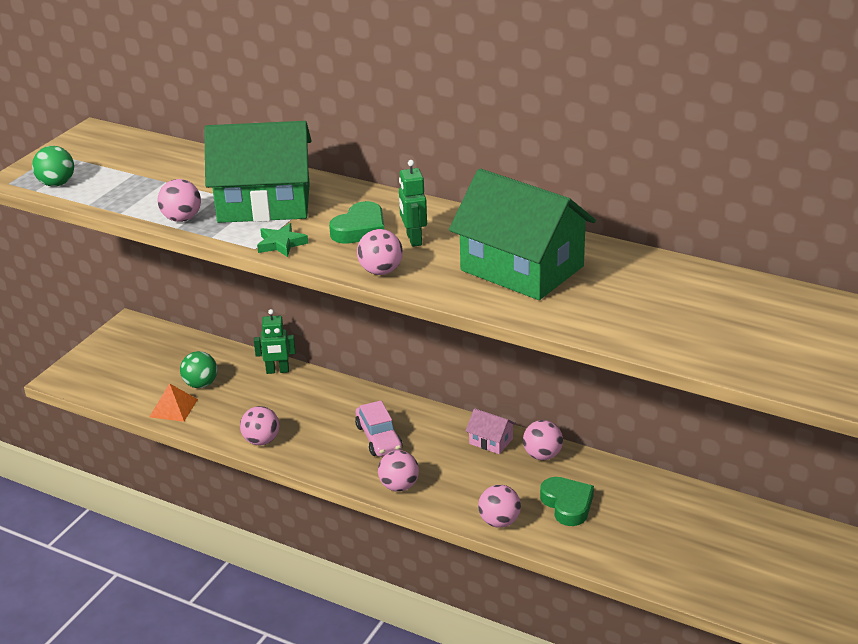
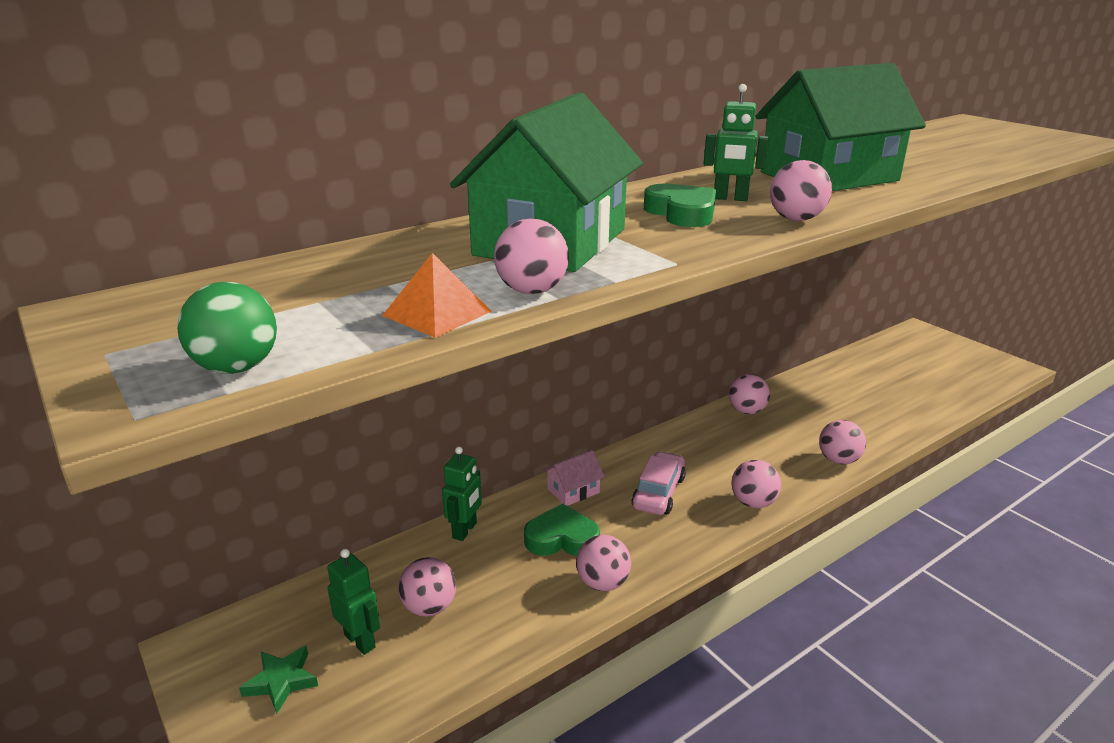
camera: 65 degrees left, 5 degrees down
orange pyramid [149,383,198,422] -> orange pyramid moved to [382,253,492,338]
green ball [180,351,217,388] -> pink ball [398,557,456,617]
green star [257,223,308,257] -> green star moved to [239,646,318,714]
pink car [355,401,403,457] -> pink car turned 75 degrees counterclockwise [632,451,686,515]
pink house [466,408,517,454] -> pink house moved to [543,450,605,506]
green heart [540,477,594,526] -> green heart moved to [524,504,600,556]
none -> green robot [327,549,380,655]

